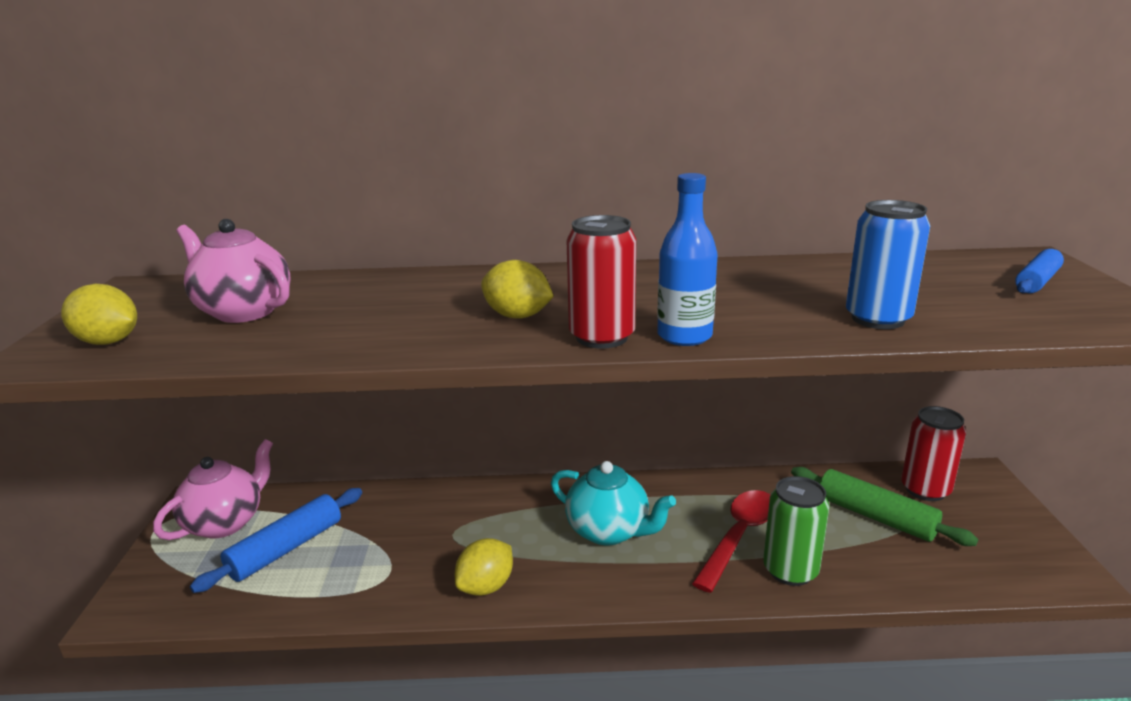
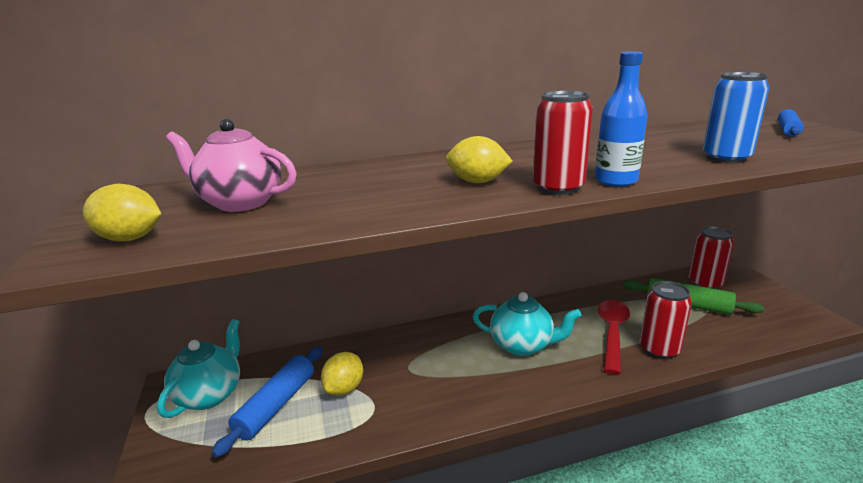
camera: 15 degrees left, 0 degrees up
pink teapot [153,439,273,540] -> turquoise teapot [157,319,240,418]
yellow lemon [455,538,513,596] -> yellow lemon moved to [321,352,363,396]
green can [763,476,829,586] -> red can [640,281,692,359]

